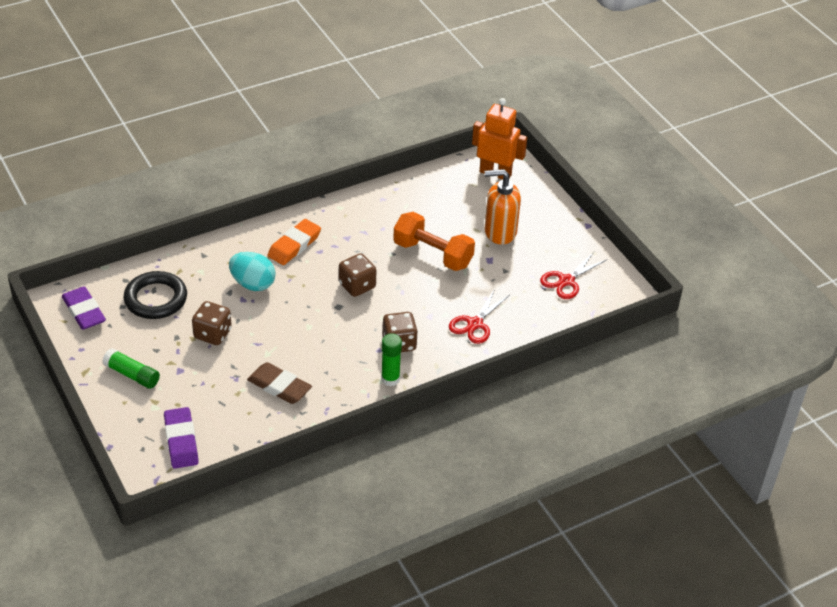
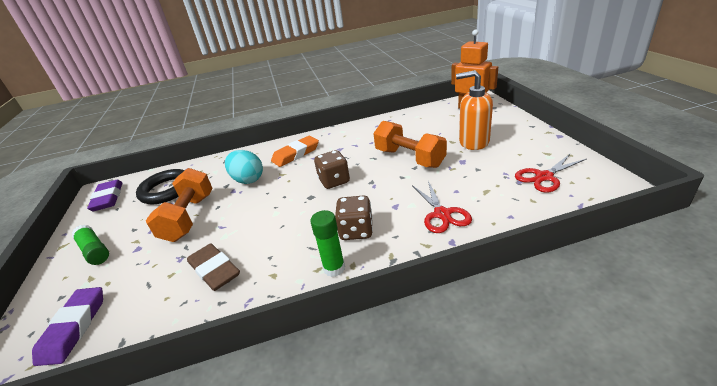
camera: 20 degrees right, 10 degrees down
brown dice [192,301,232,345] -> orange dumbbell [146,168,213,242]
red scissors [449,289,510,344] -> red scissors turned 60 degrees counterclockwise [412,181,472,233]

